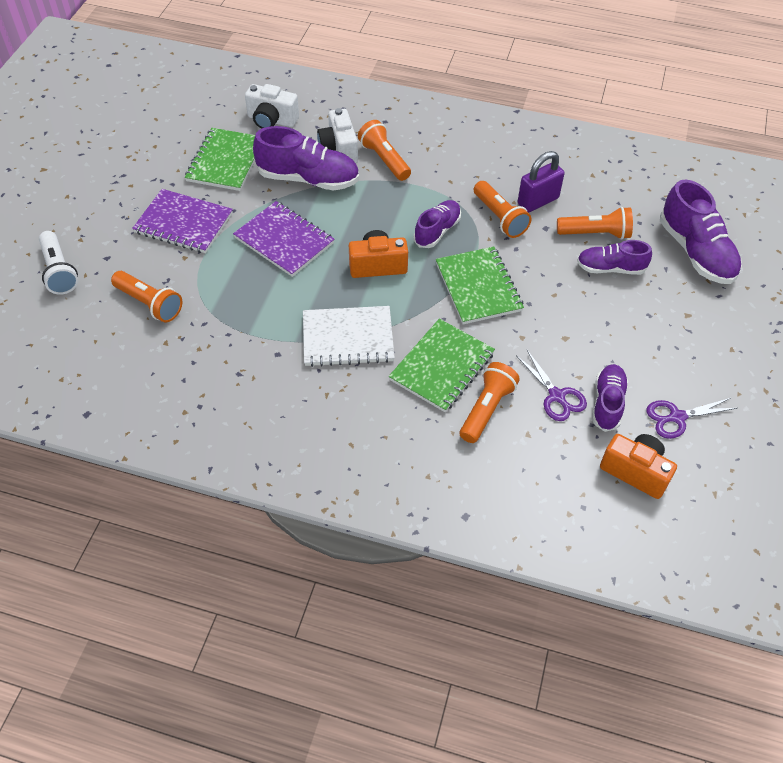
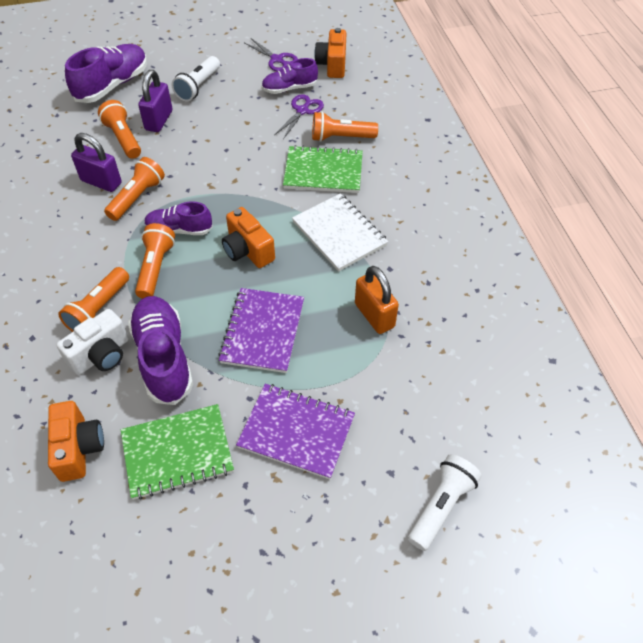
camera: 120 degrees left, 0 degrees up
orange flashlight [111,271,182,322] -> orange flashlight moved to [135,223,175,299]
purple notebook [132,189,233,253] -> purple notebook turned 60 degrees counterclockwise [236,384,355,479]
white camera [245,84,299,129] -> orange camera [48,401,104,482]
green notebook [436,246,524,324] -> none
purple shoe [577,240,652,275] -> purple padlock [138,70,172,132]
none -> white flashlight [172,56,220,101]
none -> orange padlock [355,266,399,334]

